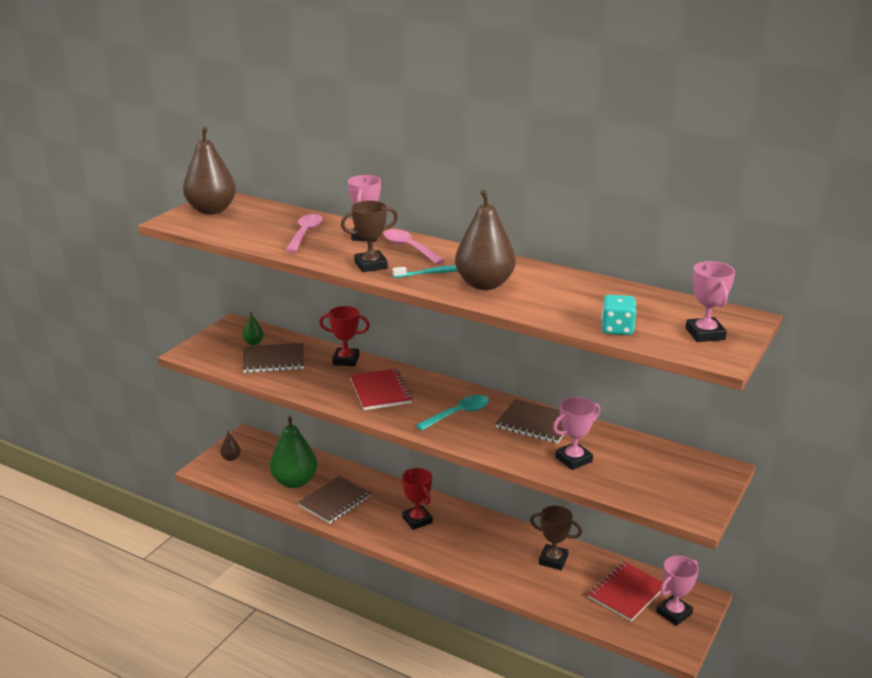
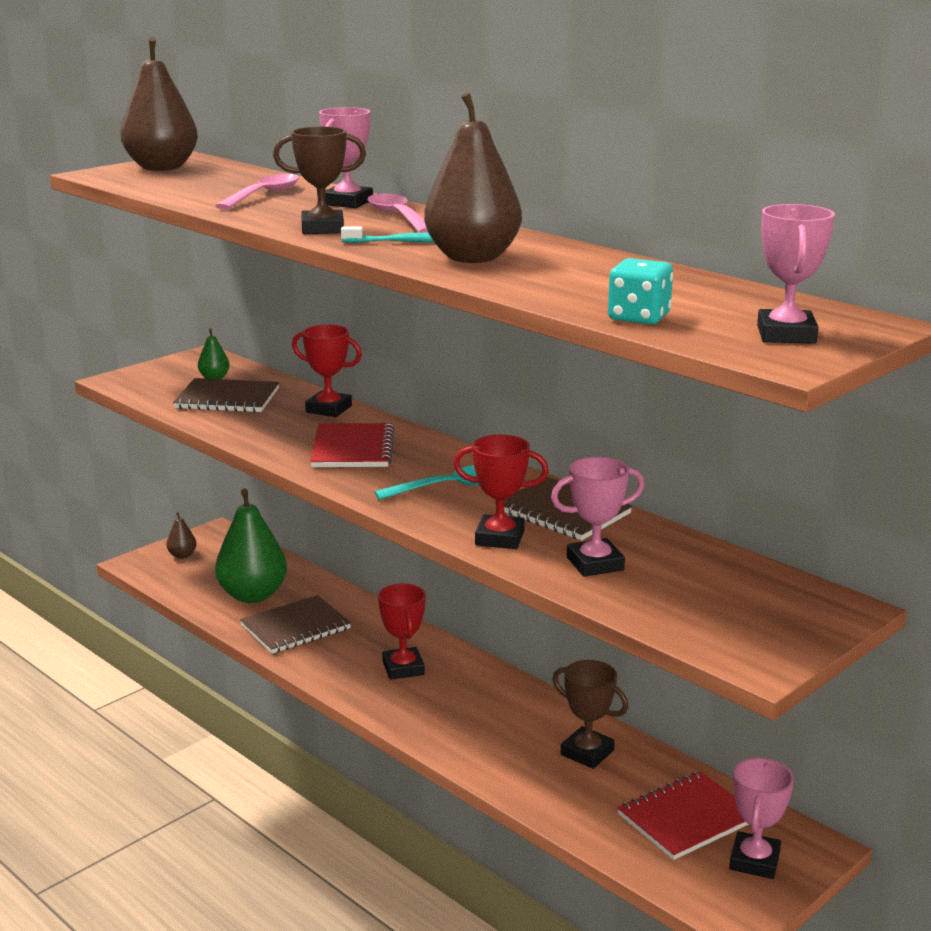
camera: 15 degrees right, 5 degrees down
pink trophy [656,556,699,626] -> pink trophy turned 45 degrees counterclockwise [729,758,794,879]
none -> red trophy [453,435,549,549]

